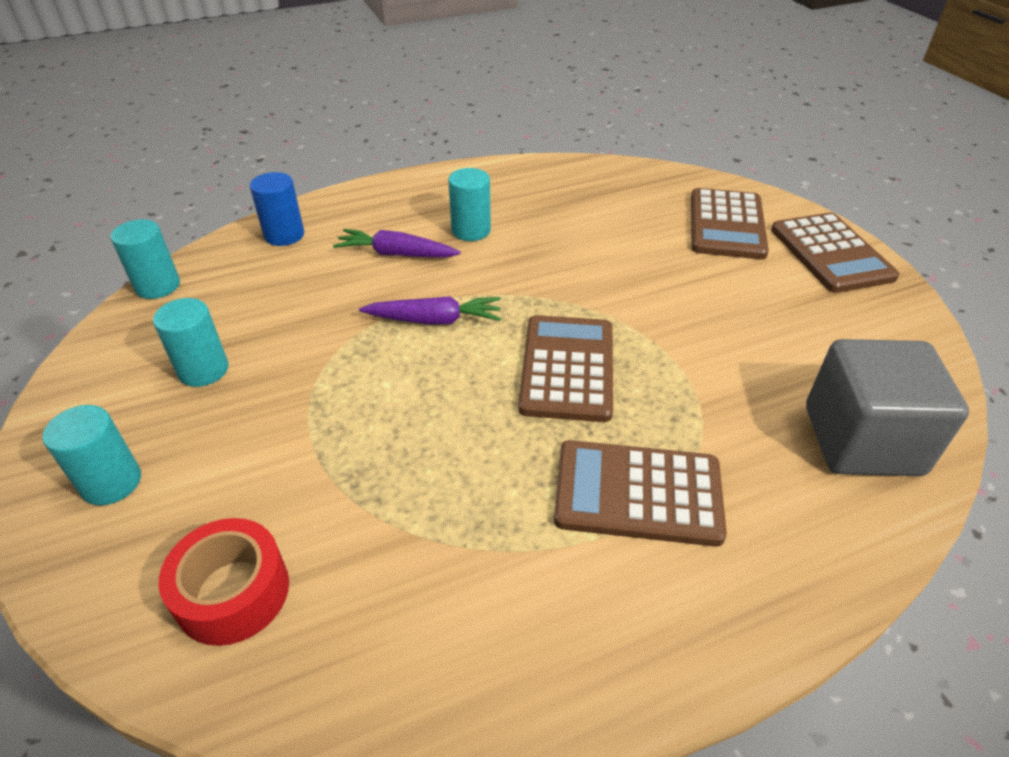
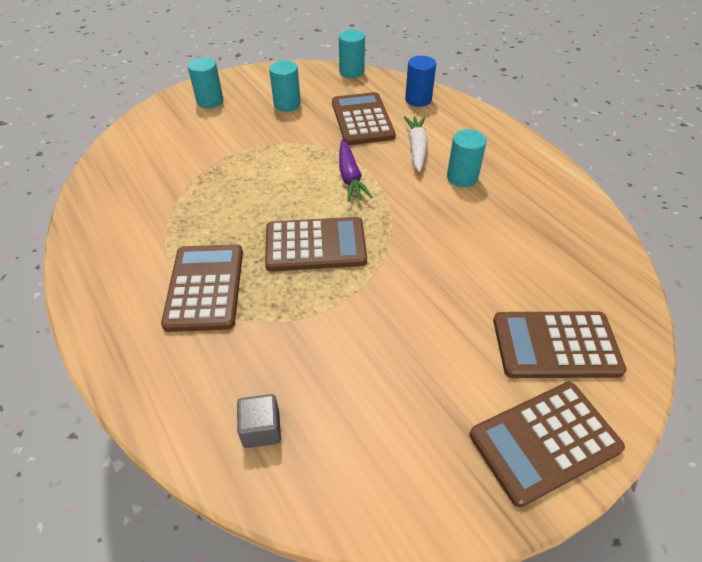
camera: 80 degrees right, 5 degrees up
red tape [159,518,289,646] -> none
purple carrot [333,229,461,258] -> white carrot [404,116,428,172]
grey cube [806,339,969,476] -> grey cube [237,394,281,448], size x0.46
none -> brown calculator [332,92,395,145]

